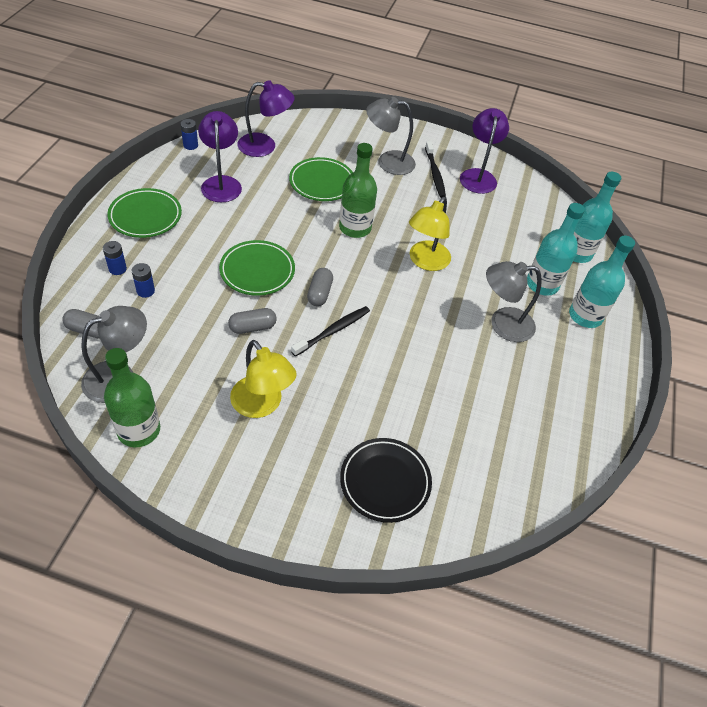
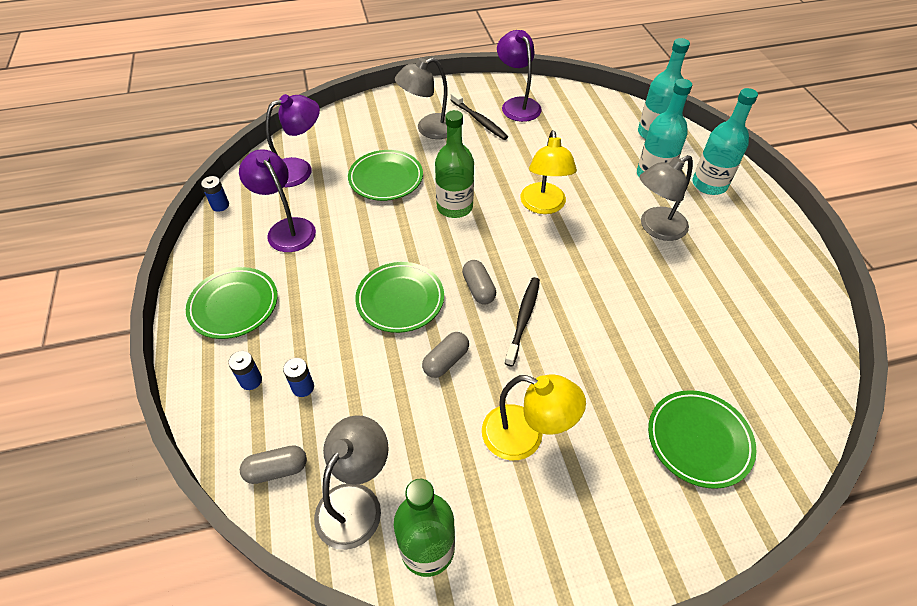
camera: 25 degrees left, 0 degrees up
black plate [340,438,432,523] -> green plate [648,390,757,489]

